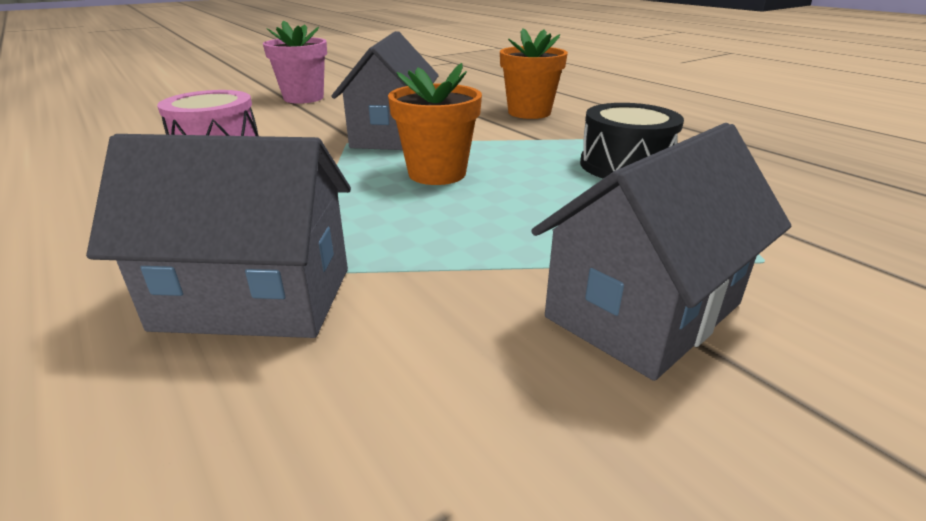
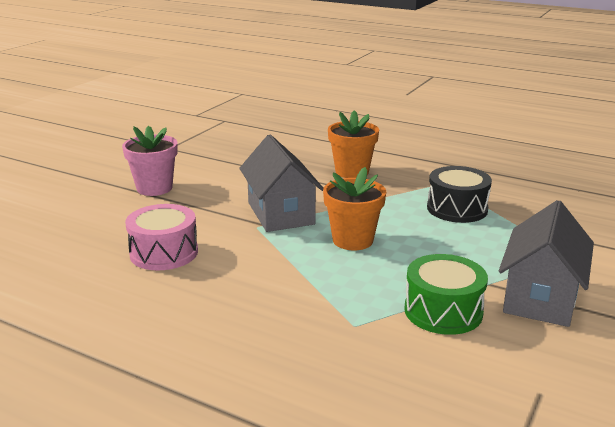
camera: 25 degrees left, 5 degrees down
grey house [86,134,351,338] -> none
none -> green drum [404,254,488,335]

